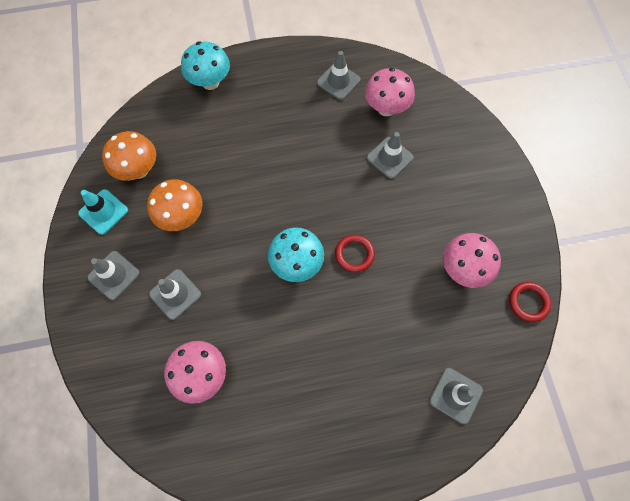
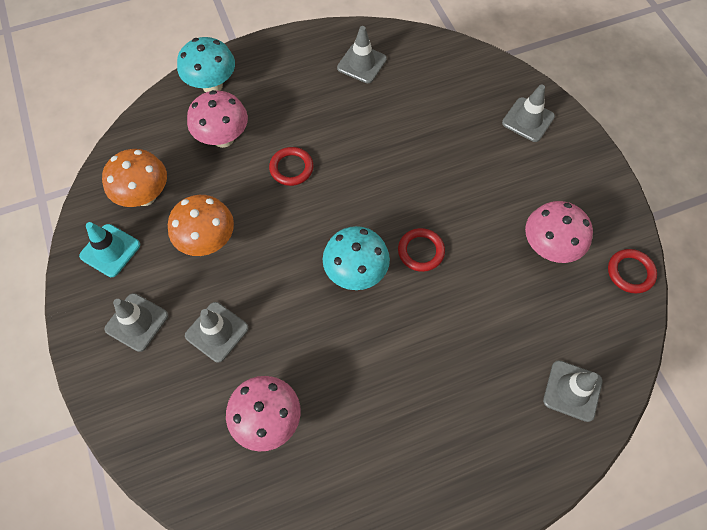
camera: 10 degrees left, 5 degrees down
pink mushroom [365,68,415,116] -> pink mushroom moved to [187,90,248,148]
grey traffic cone [367,132,414,179] -> grey traffic cone moved to [502,84,555,142]
none -> red ring [269,147,313,186]

